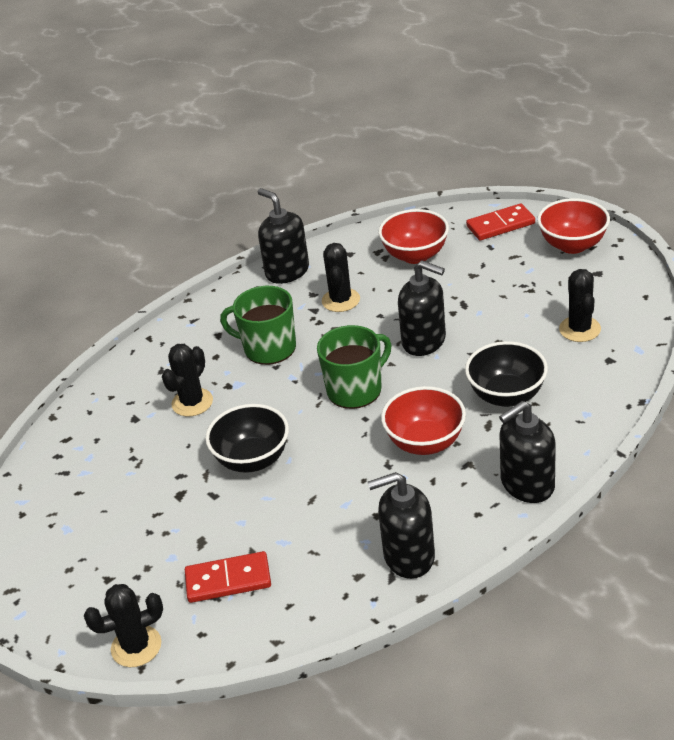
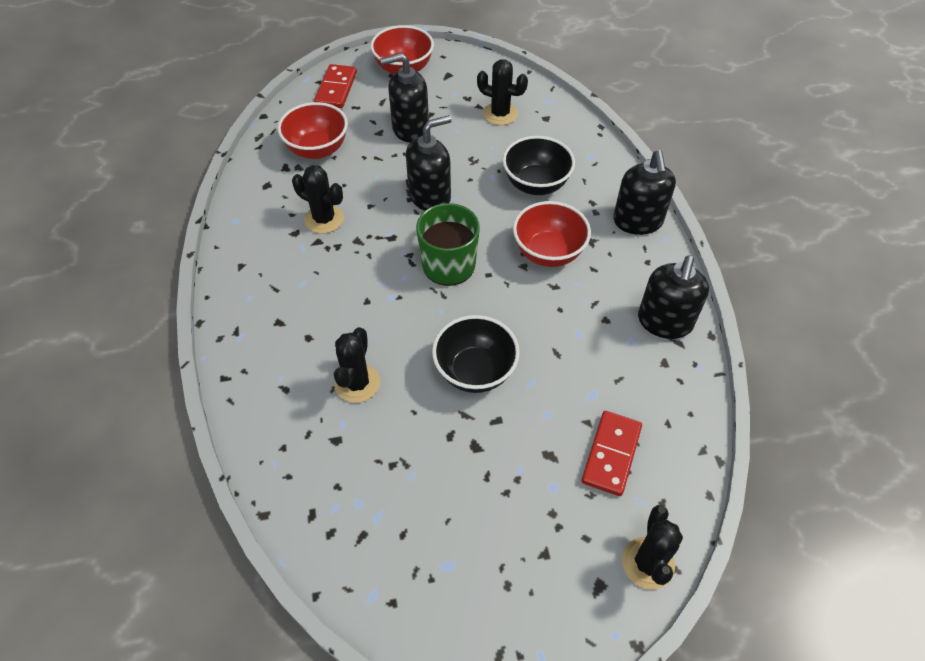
camera: 65 degrees left, 15 degrees up
black cactus [162,344,213,416] -> black cactus turned 45 degrees clockwise [334,327,380,403]
green mug [220,286,296,365] -> none
black soap dispenser [258,188,309,284] -> black soap dispenser moved to [380,53,429,143]

